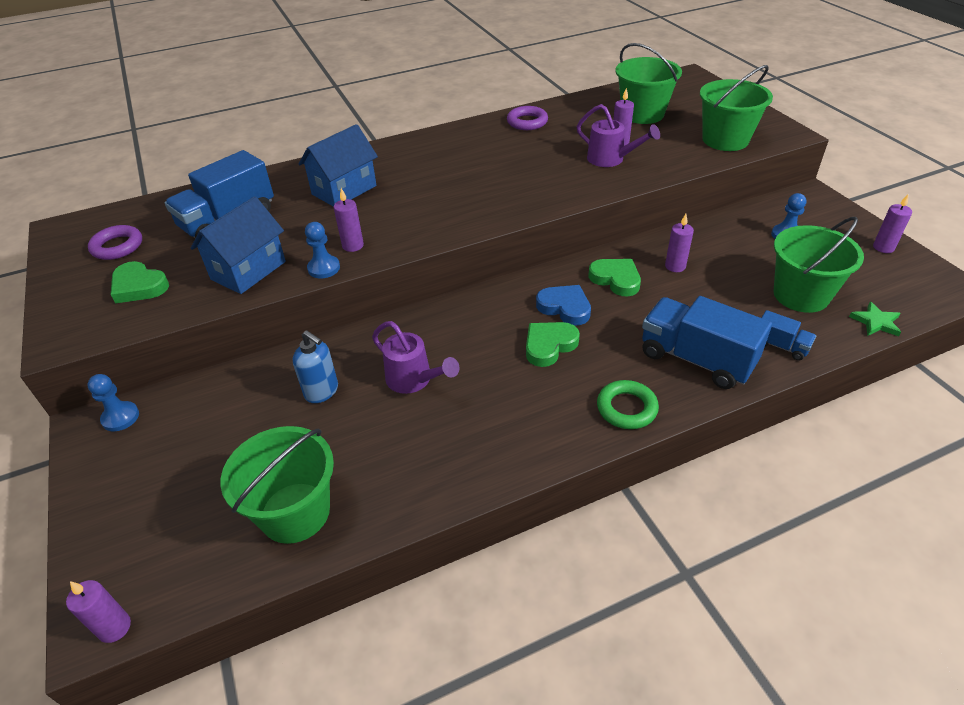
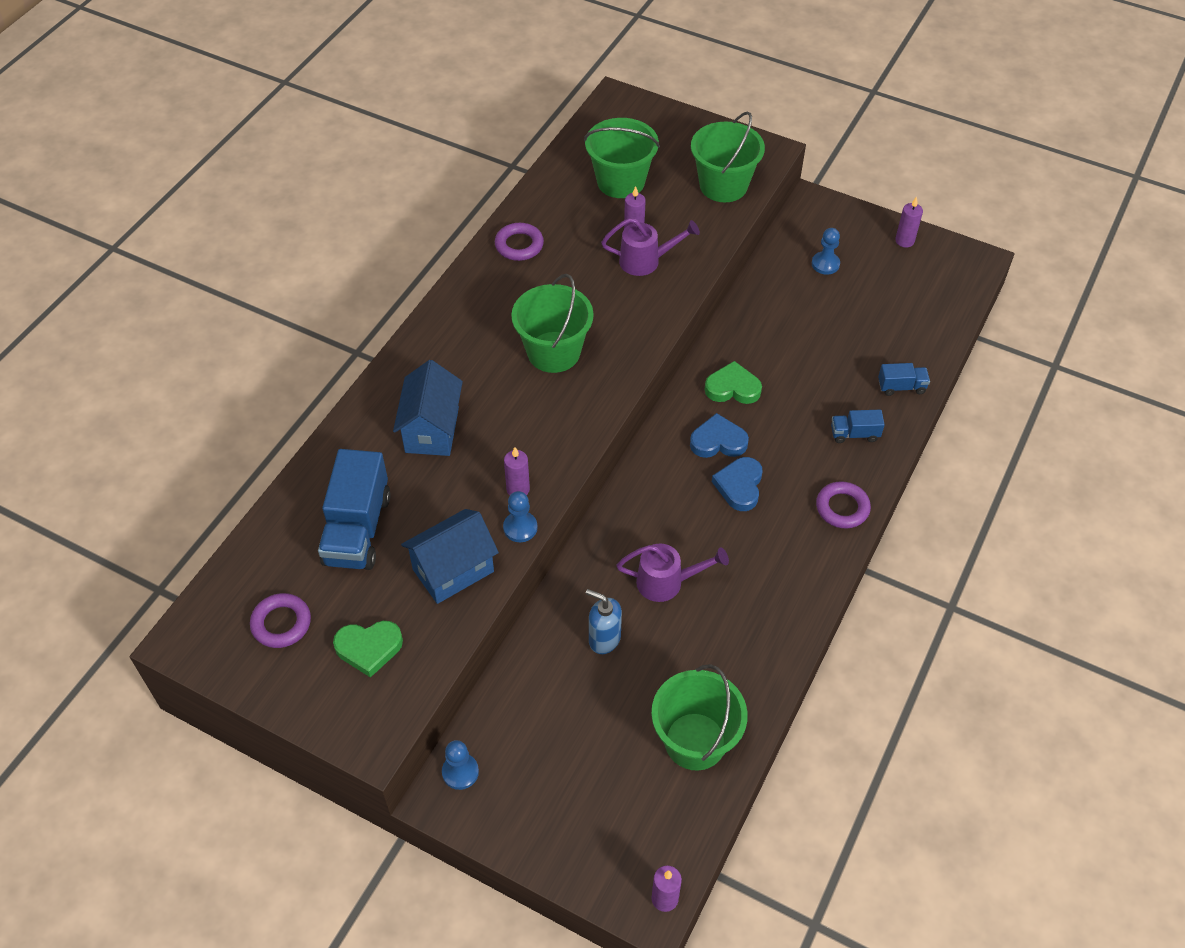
camera: 40 degrees left, 10 degrees up
blue house [191,196,286,294] -> blue house turned 60 degrees clockwise [401,509,499,604]
blue soap dispenser [293,330,338,403] -> blue soap dispenser turned 150 degrees counterclockwise [586,589,622,654]
green heart [526,322,580,367] -> blue heart [712,457,763,511]
green ring [597,380,659,429] -> purple ring [816,481,871,529]
blue truck [642,296,772,389] -> blue truck [831,410,885,443], size x0.49
purple candle [665,214,694,272] -> none
green bucket [773,217,864,313] -> green bucket moved to [511,274,594,373]
green star [849,302,901,336] -> none

